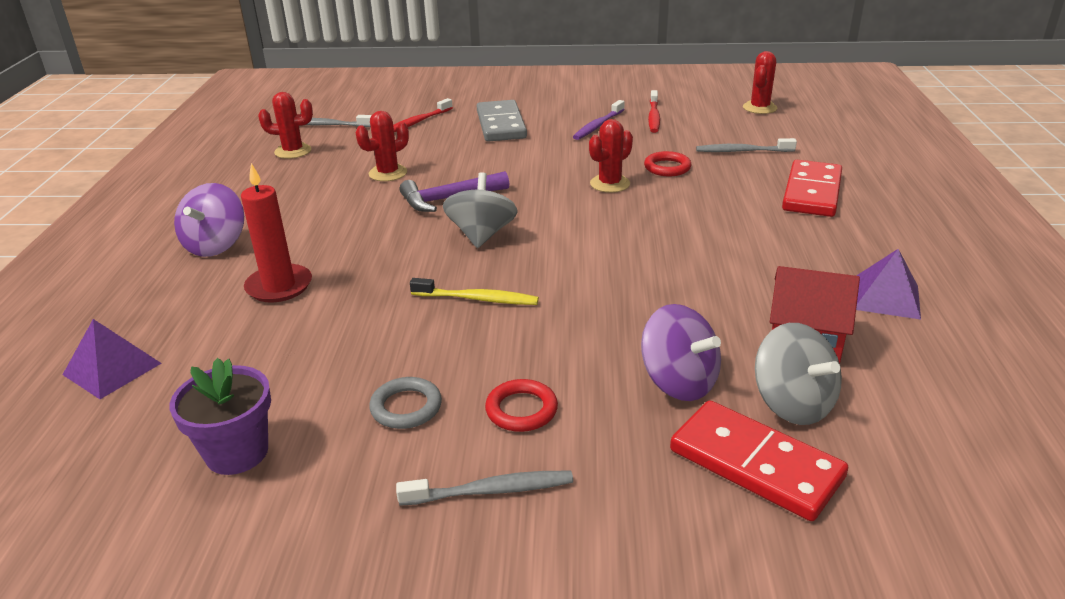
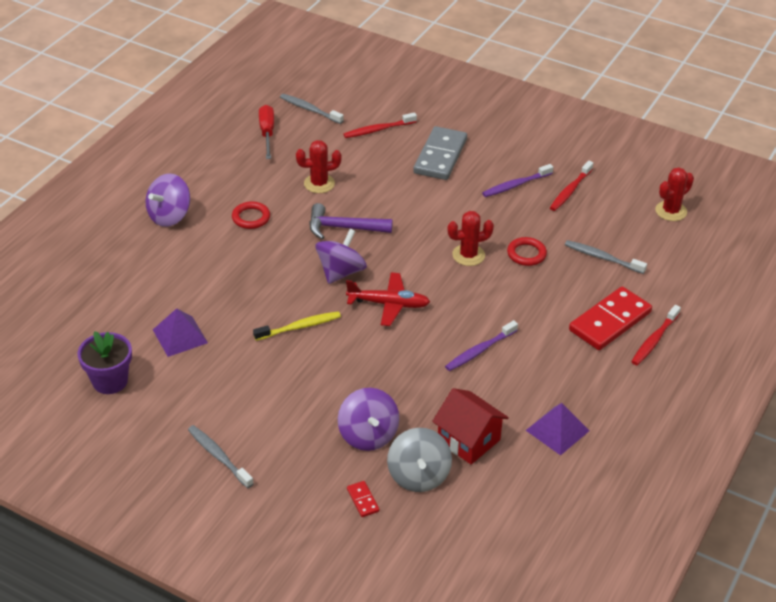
camera: 25 degrees right, 10 degrees up
purple pyramid [63,319,162,399] -> purple pyramid moved to [153,308,208,357]
red candle [241,163,312,303] -> none
red cactus [258,92,313,159] -> red screwdriver [259,105,274,159]
grey ring [369,377,442,429] -> none
grey toothbrush [396,471,573,506] -> grey toothbrush turned 150 degrees counterclockwise [188,425,254,488]
yellow toothbrush [410,278,539,305] -> yellow toothbrush turned 60 degrees counterclockwise [253,311,341,341]
grey spinning top [443,172,518,248] -> purple spinning top [315,229,367,284]
red ring [485,379,558,432] -> red ring moved to [232,201,270,229]
red domino [670,400,848,521] -> red domino [347,481,380,517], size x0.42
none -> red plane [346,272,430,326]
none -> purple toothbrush [445,320,518,371]
none -> red toothbrush [631,305,681,365]

